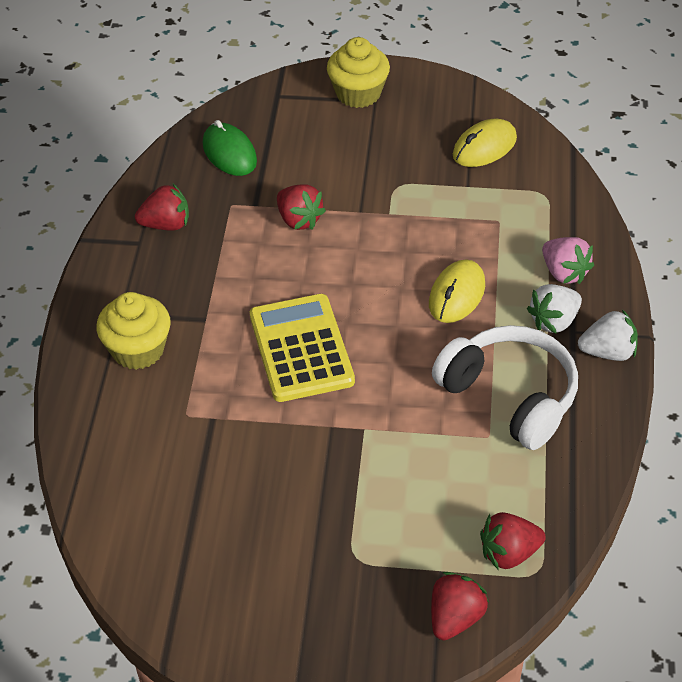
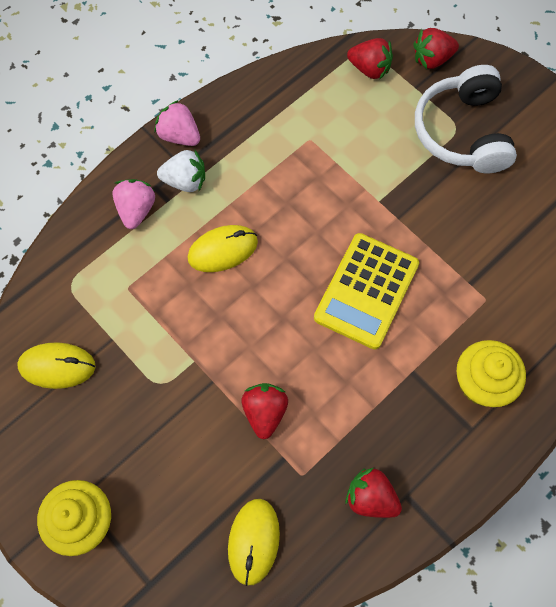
camera: 140 degrees left, 20 degrees up
green mouse [203,120,257,176] -> yellow mouse [228,499,280,586]
white headphones [432,325,578,450] -> white headphones moved to [415,65,517,173]
white strawberry [578,310,638,361] -> pink strawberry [155,100,200,146]

